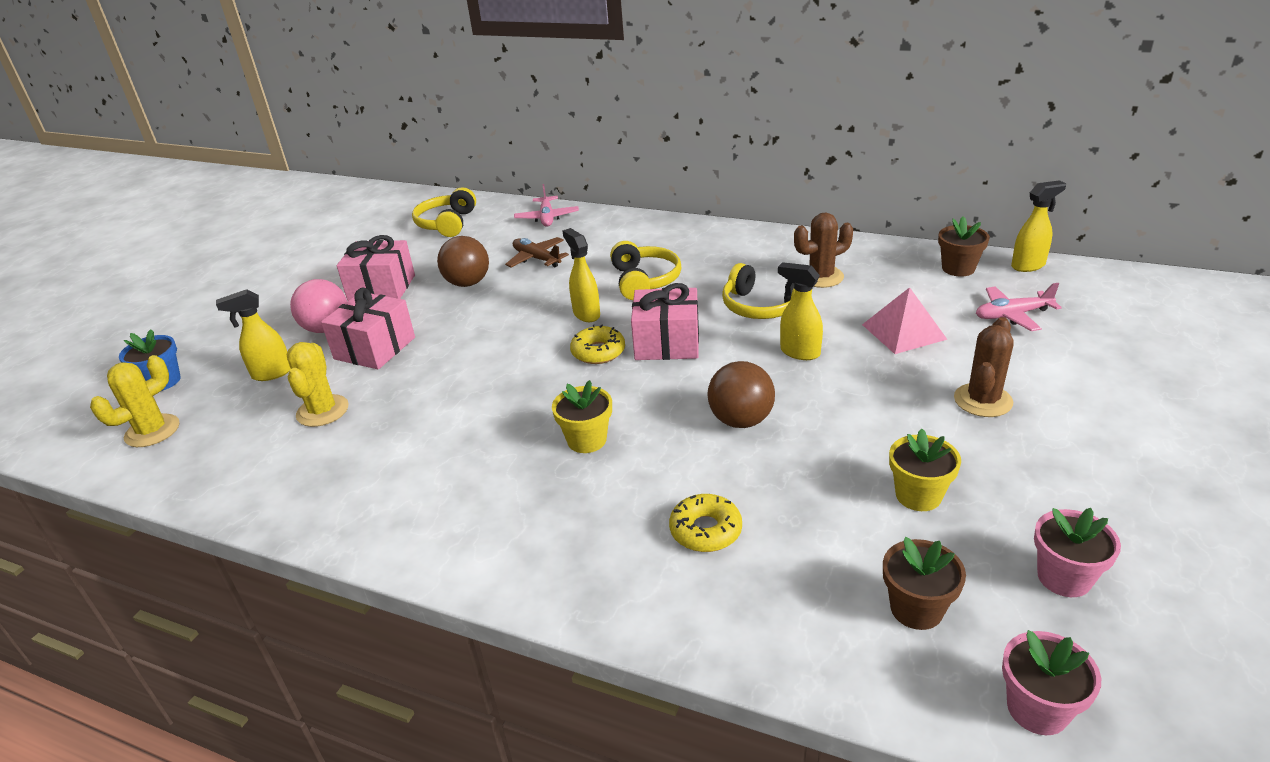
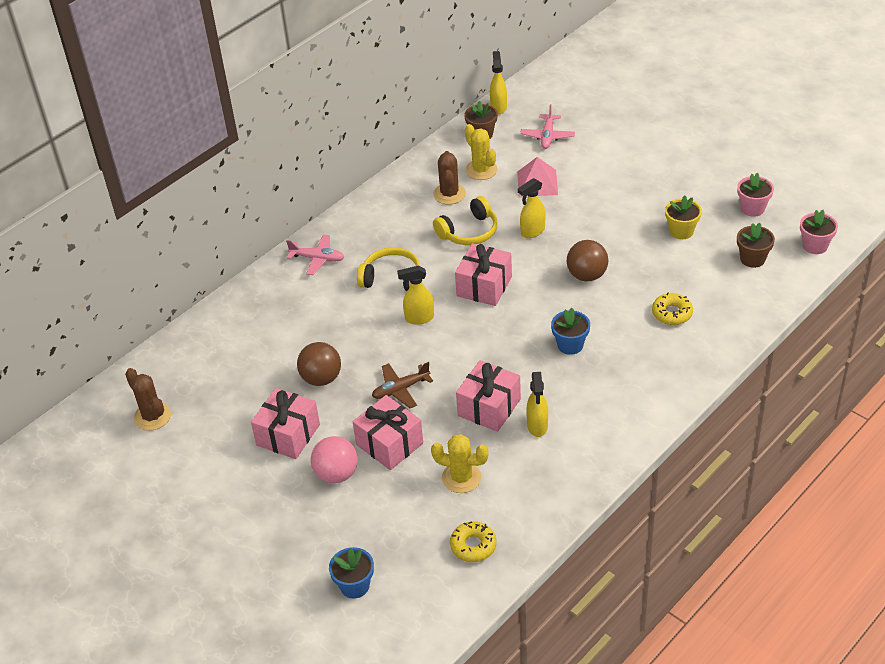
camera: 70 degrees left, 10 degrees up
yellow cactus [90,355,180,447] -> yellow cactus moved to [465,124,498,180]
yellow spray bottle [216,289,291,381] -> yellow spray bottle moved to [526,372,548,437]
yellow headphones [412,187,476,237] -> none
brown plane [505,237,569,267] -> brown plane moved to [372,362,433,408]
pink plane [514,184,579,227] -> pink plane moved to [286,234,344,275]
yellow flower pot [552,380,612,453] -> blue flower pot [551,308,590,355]
yellow donut [570,324,625,364] -> yellow donut moved to [450,521,497,562]
brown cactus [954,317,1014,417] -> brown cactus moved to [125,368,171,431]
none -> pink gift [456,360,521,432]

